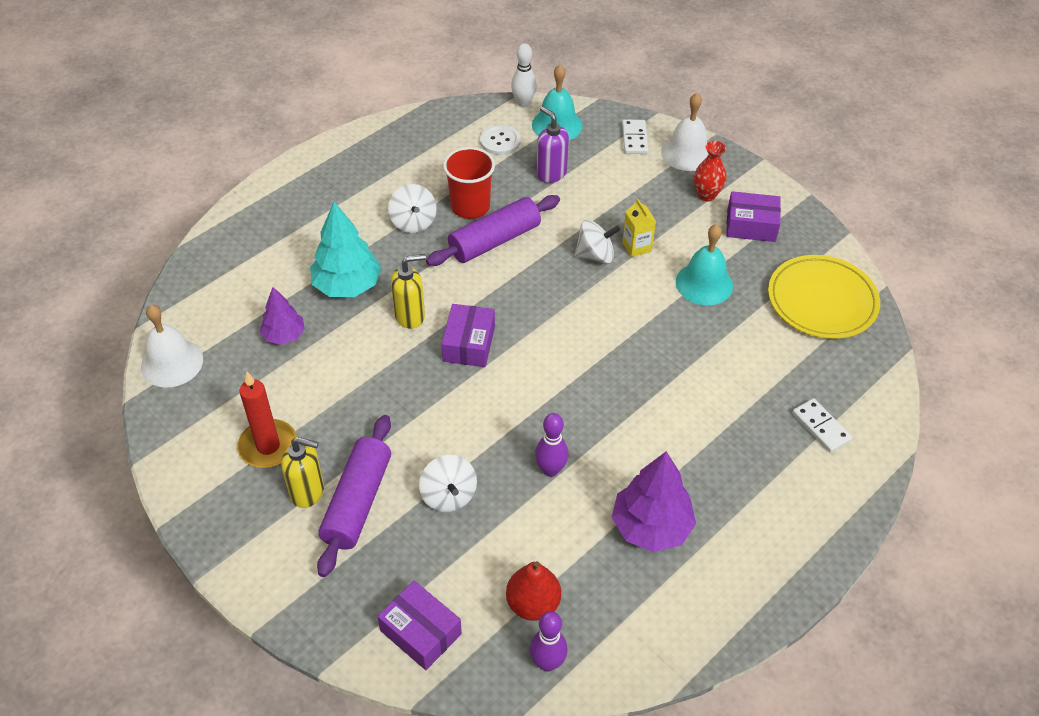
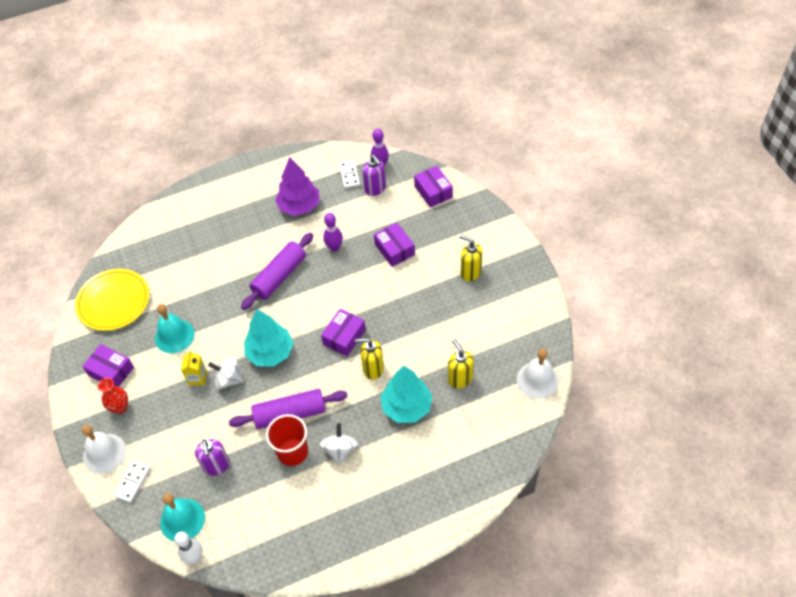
camera: 155 degrees left, 5 degrees up
red candle [237,372,297,468] -> none
purple tree [260,287,305,345] -> yellow soap dispenser [448,339,474,388]
purple rolling pin [317,415,391,577] -> purple rolling pin moved to [241,233,313,310]
white spinning top [419,455,477,512] -> purple box [374,222,415,267]
white button [480,125,520,155] -> none
red pear [506,561,561,621] -> purple soap dispenser [363,155,386,196]
white domino [792,398,852,453] -> white domino moved to [339,160,360,189]
none -> turquoise tree [244,309,294,367]

